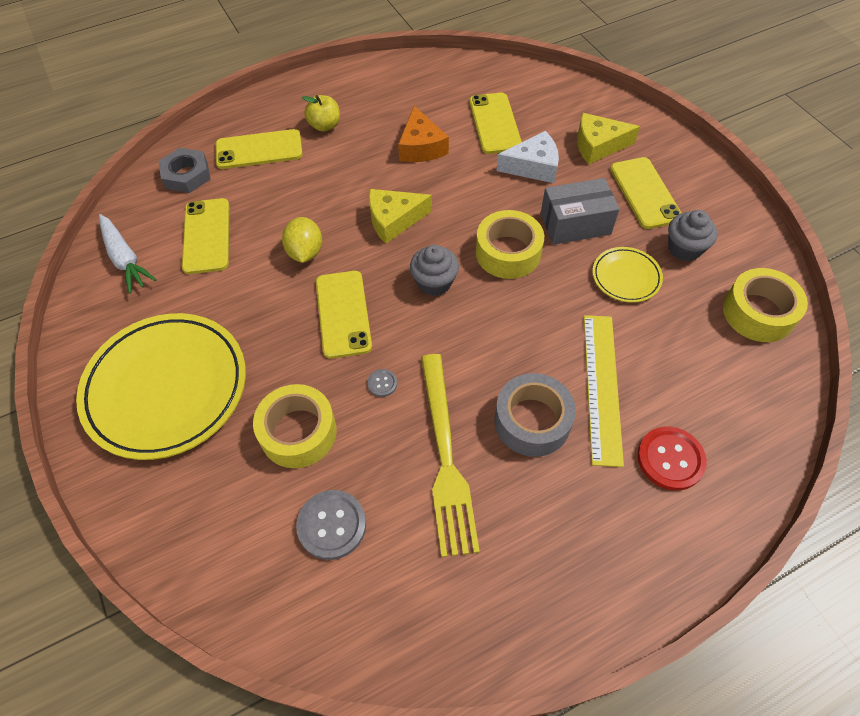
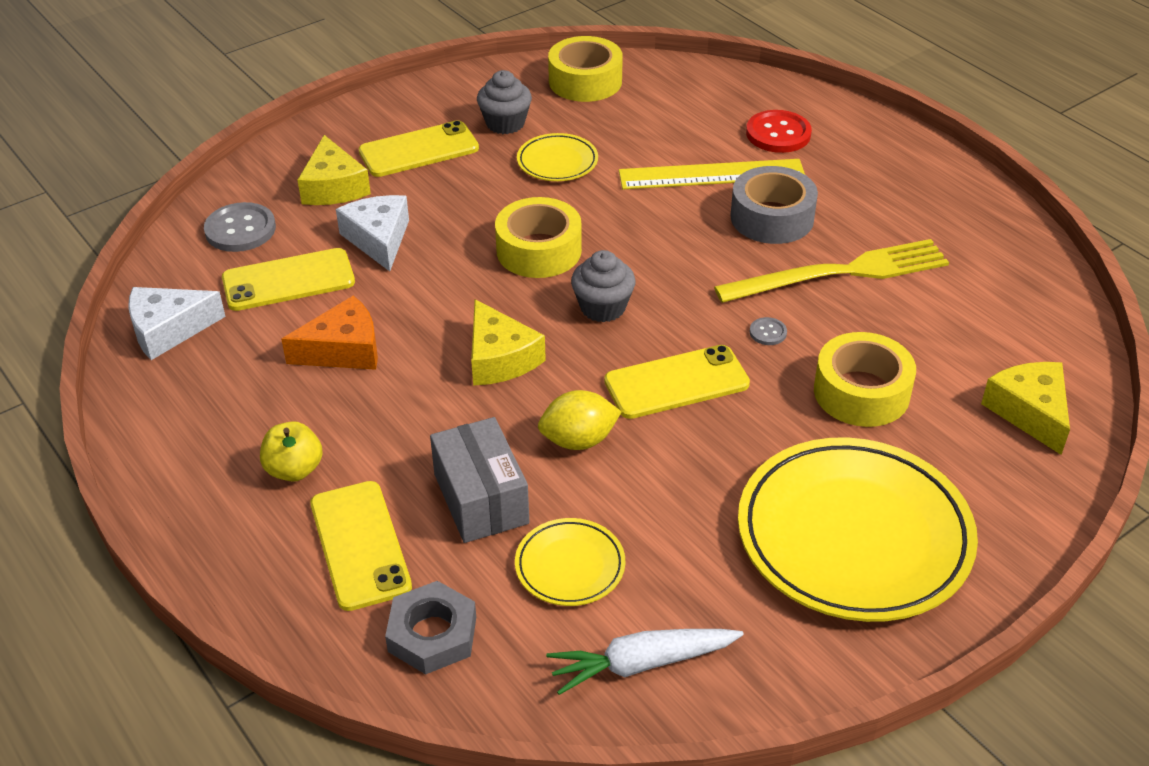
camera: 100 degrees left, 15 degrees down
white carrot [99,214,157,294] -> white carrot turned 150 degrees counterclockwise [546,629,744,695]
yellow phone [182,198,229,274] -> yellow plate [515,518,626,606]
grey button [296,490,366,560] -> grey button moved to [204,202,276,252]
grey box [541,178,620,245] -> grey box moved to [430,417,530,543]
none -> white cheese [128,287,226,360]
none -> yellow cheese [981,362,1070,455]

